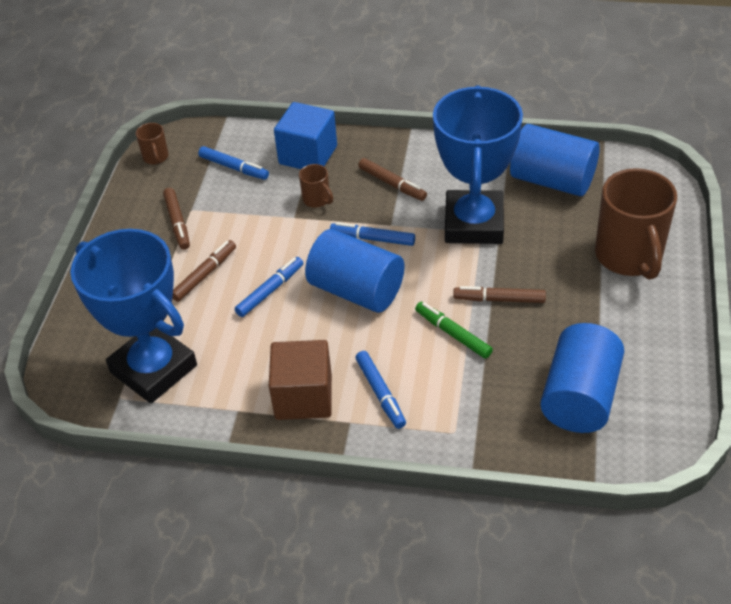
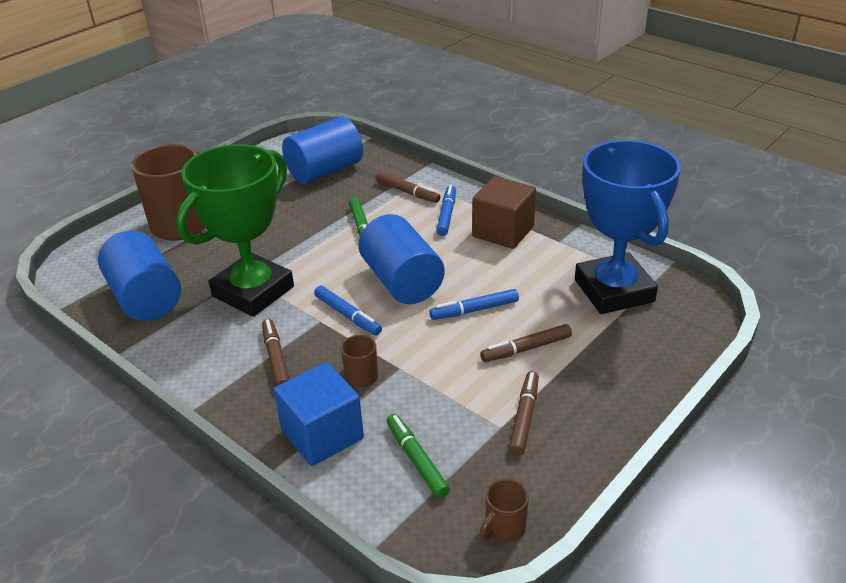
camera: 150 degrees left, 10 degrees down
brown mug [136,123,169,164] -> brown mug turned 150 degrees counterclockwise [480,479,529,543]
blue marker [198,146,269,180] -> green marker [387,414,450,498]
blue trophy [433,85,523,244] -> green trophy [176,144,294,317]
brown marker [453,286,546,303] -> brown marker moved to [375,171,440,203]

